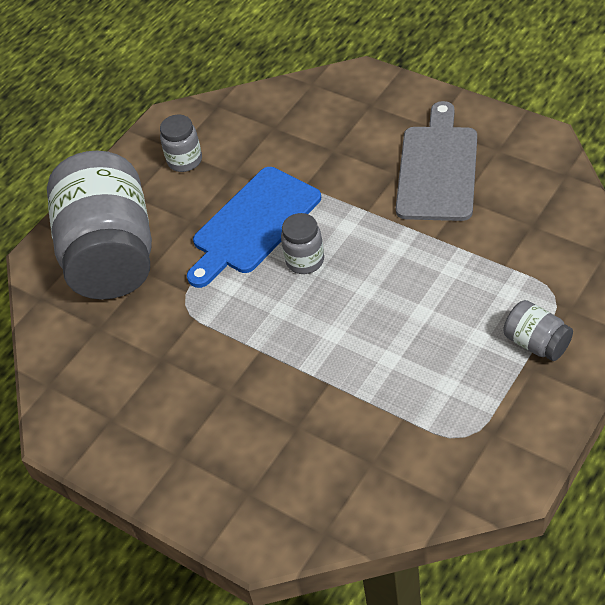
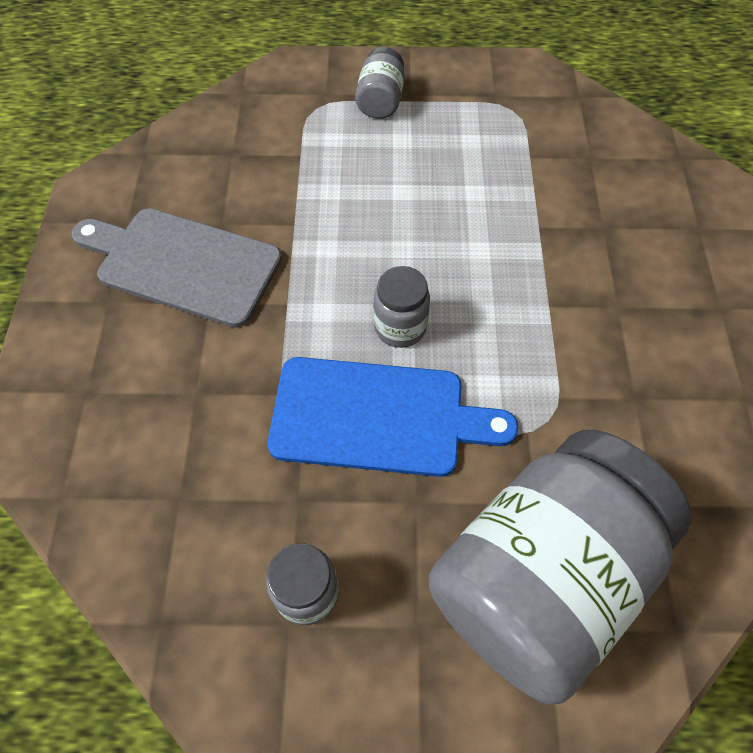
camera: 130 degrees left, 10 degrees up
grey cutting board [396,101,477,221] -> grey cutting board turned 45 degrees clockwise [72,208,282,328]

